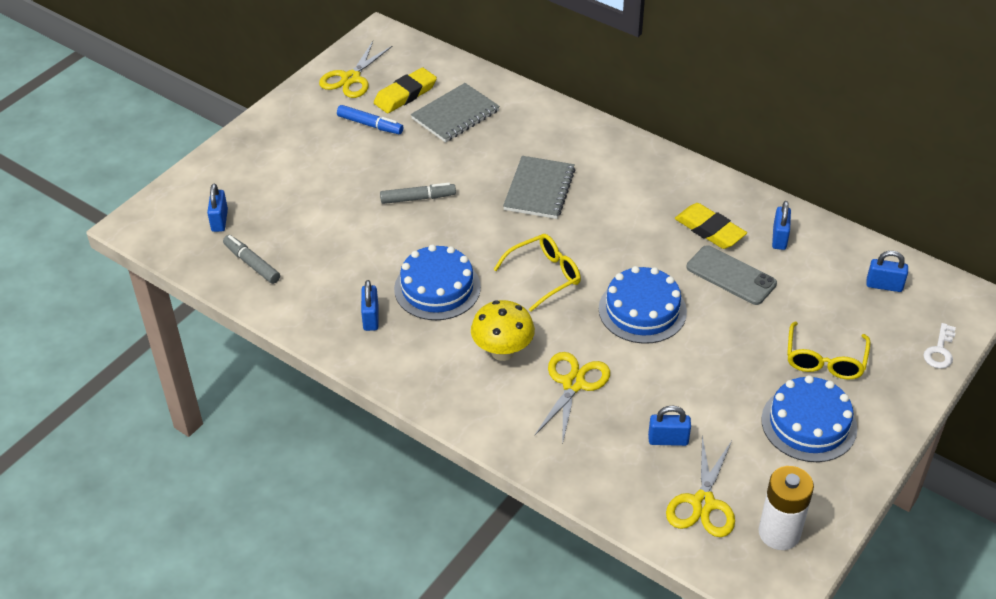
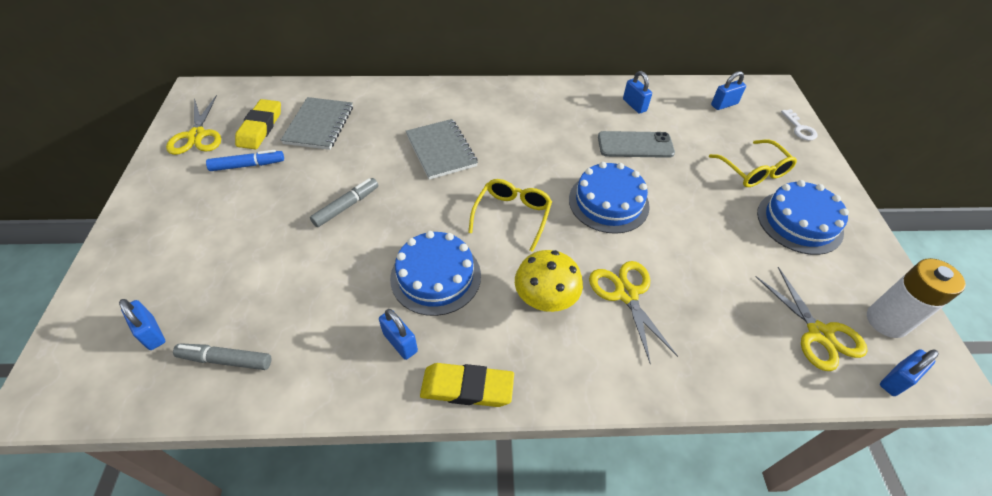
camera: 40 degrees left, 5 degrees up
blue padlock [648,406,691,446] -> blue padlock moved to [880,349,939,396]
yellow eraser [675,203,747,249] -> yellow eraser moved to [420,363,514,407]

